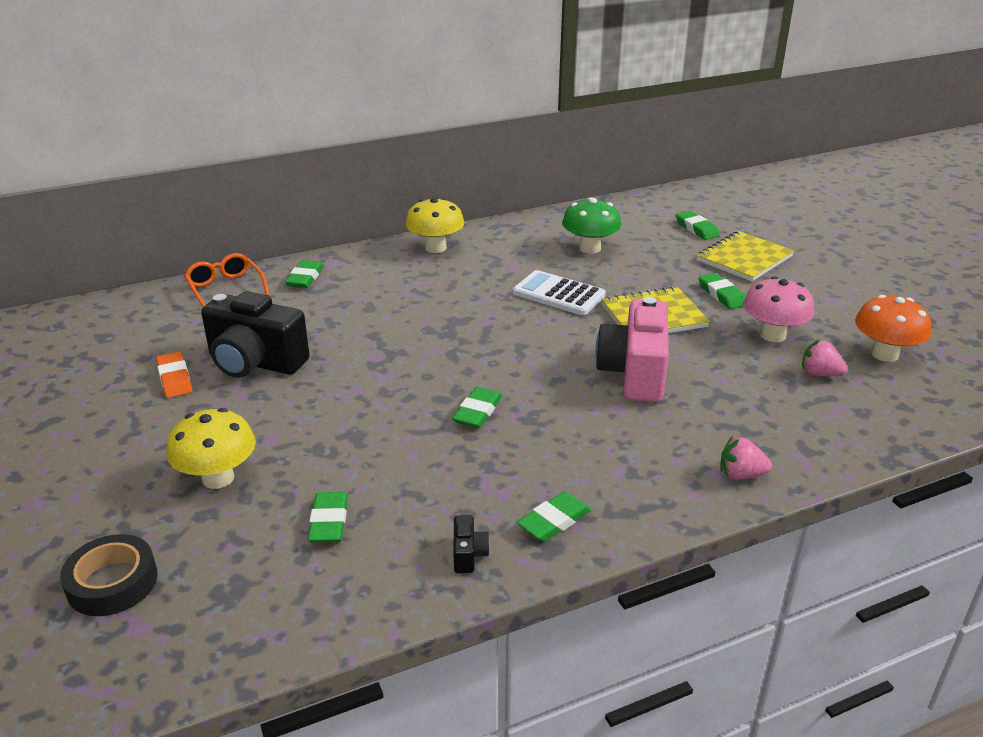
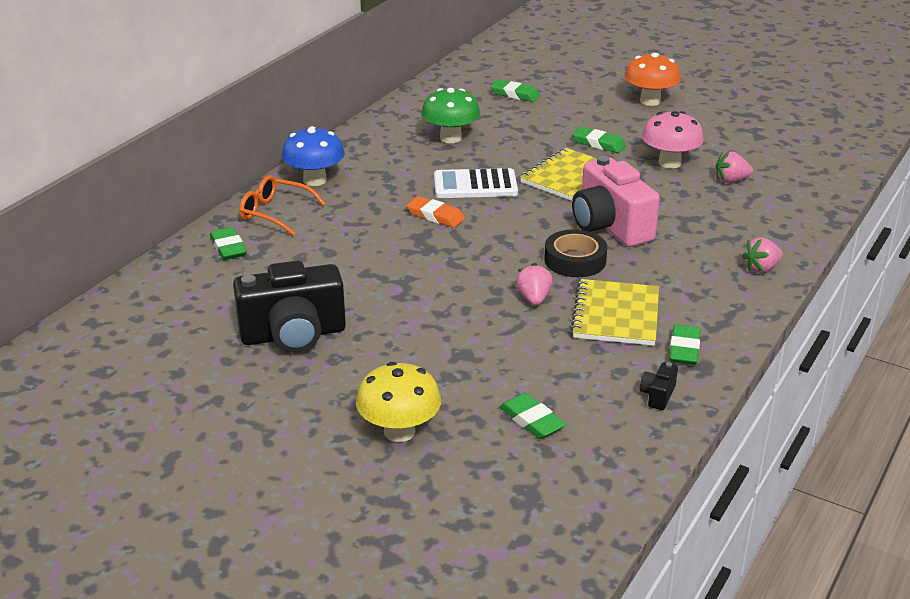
camera: 35 degrees left, 0 degrees up
black tape [60,534,157,616] -> black tape moved to [544,229,607,277]
orange eraser [156,352,192,398] -> orange eraser moved to [407,196,465,228]
orange glasses [184,253,270,307] -> orange glasses moved to [239,175,326,236]
yellow mushroom [405,198,464,253] -> blue mushroom [282,126,345,186]
green eraser [452,387,502,428] -> pink strawberry [516,263,553,305]
black camera [453,515,490,573] -> black camera turned 120 degrees counterclockwise [640,362,678,410]
yellow notebook [696,231,794,281] -> yellow notebook moved to [570,279,659,346]
orange mushroom [855,295,931,362] -> orange mushroom moved to [625,53,681,106]

